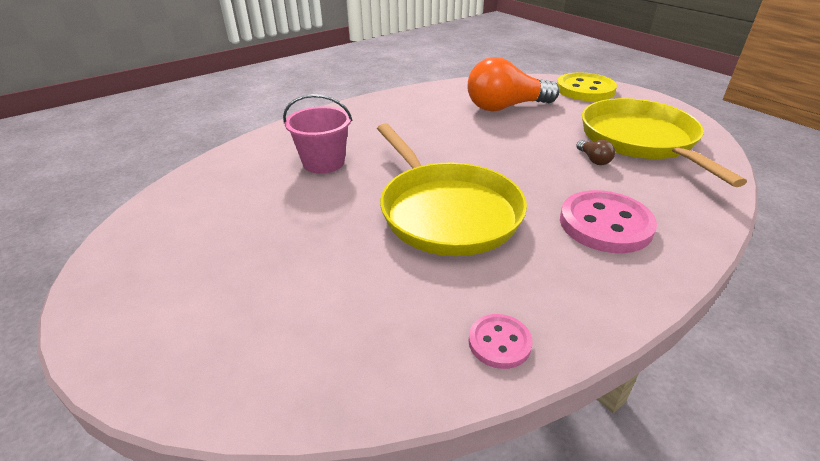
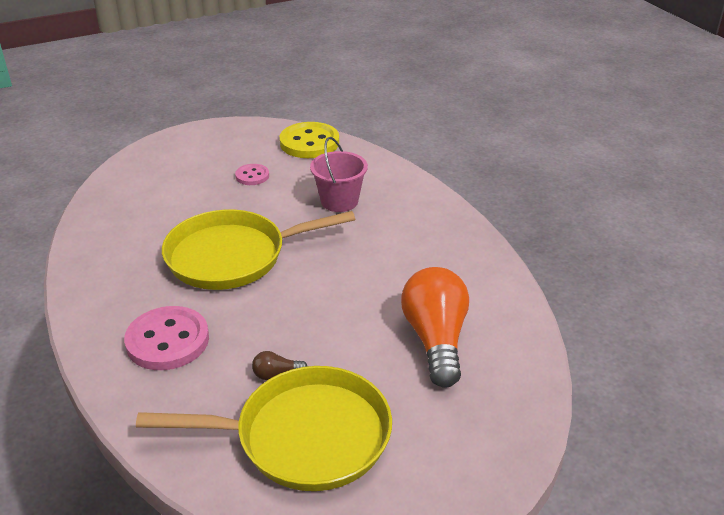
camera: 100 degrees right, 0 degrees up
pink button [469,314,532,369] -> pink button moved to [235,164,269,185]
yellow button [557,72,617,101] -> yellow button moved to [280,122,339,158]

